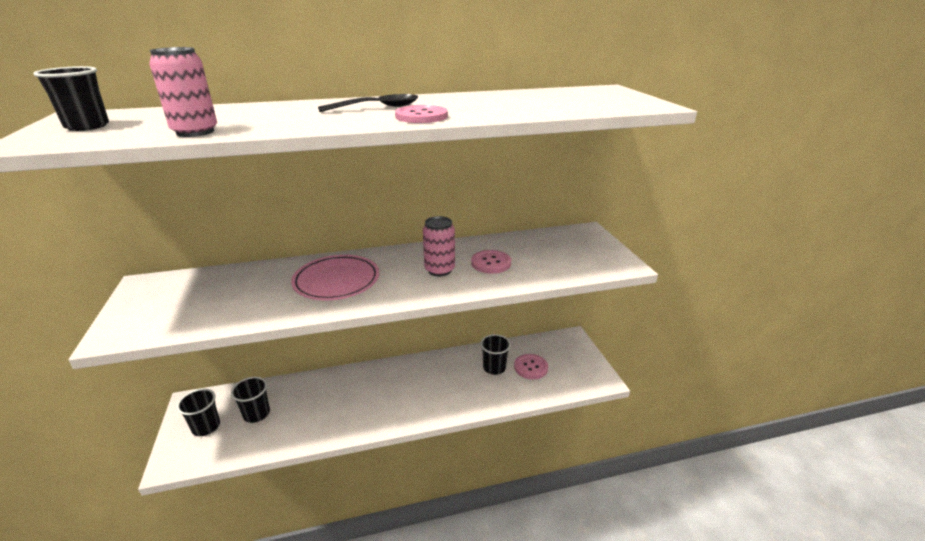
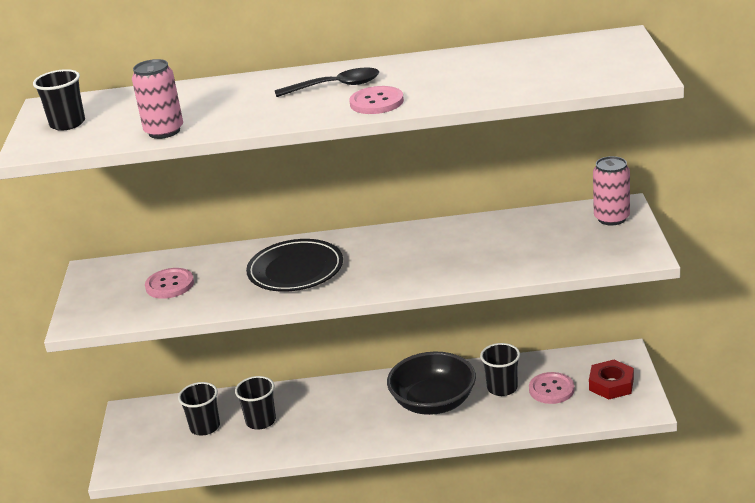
camera: 15 degrees right, 0 degrees up
black cup [177,389,220,436] -> black cup moved to [235,376,276,429]
pink plate [291,255,379,300] -> black plate [246,239,343,292]
pink can [423,216,455,276] -> pink can moved to [593,156,630,225]
pink button [471,250,511,274] -> pink button moved to [145,268,194,299]
none -> black bowl [387,352,476,415]
none -> red nut [589,360,634,399]

